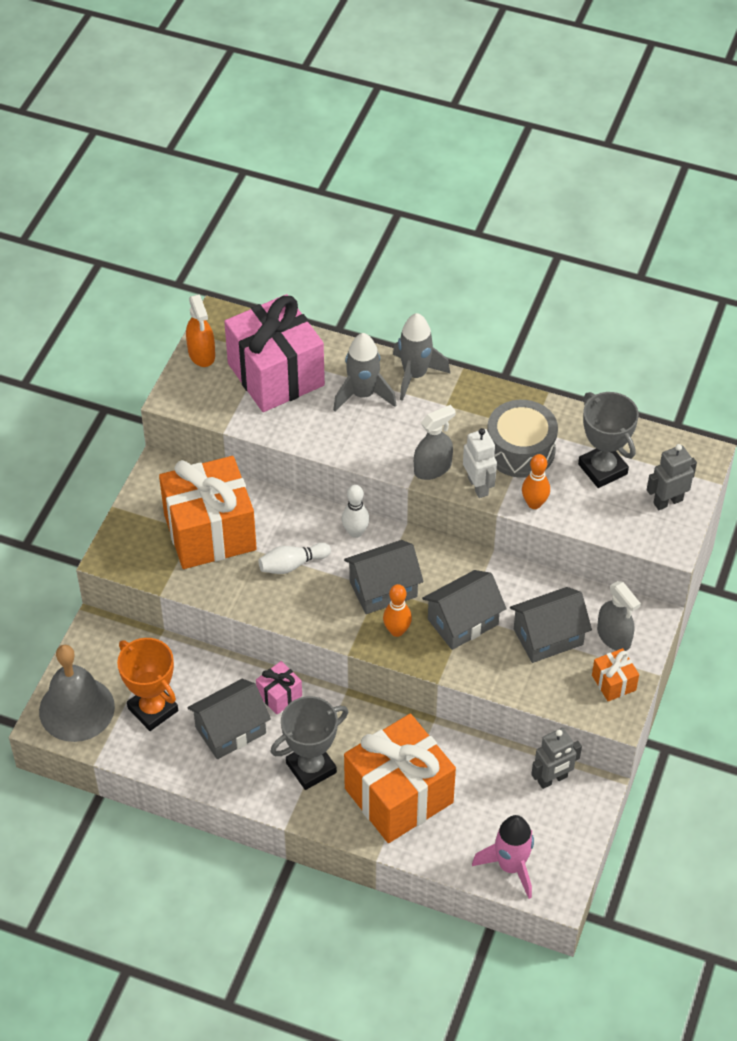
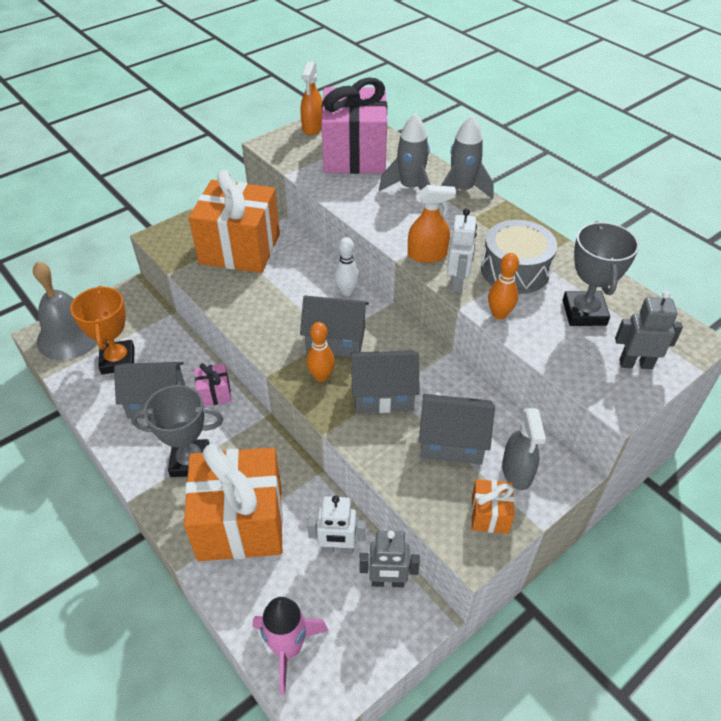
camera: 30 degrees right, 5 degrees down
white bowling pin [258,543,331,574] -> none
grey spray bottle [414,405,456,480] -> orange spray bottle [408,185,456,263]
none -> white robot [307,495,366,554]

